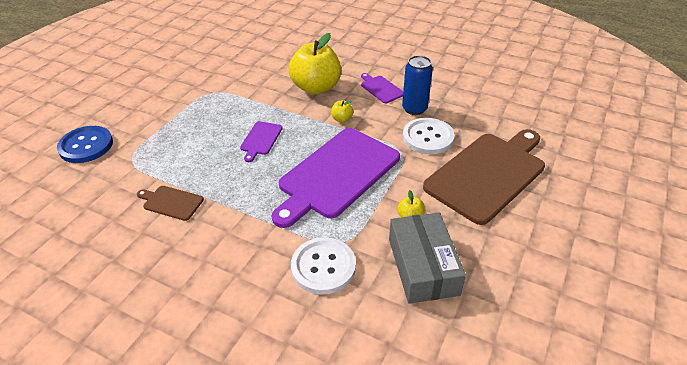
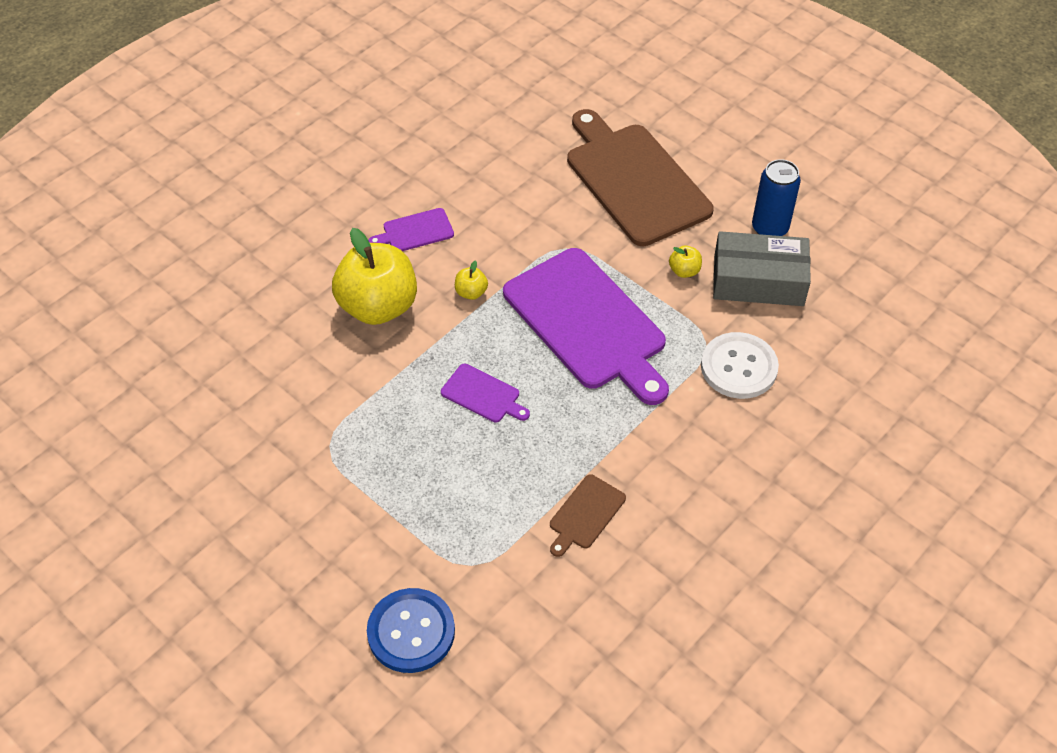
camera: 75 degrees left, 10 degrees up
blue can [402,55,433,115] -> blue can moved to [752,159,801,236]
white button [403,118,455,154] -> none

